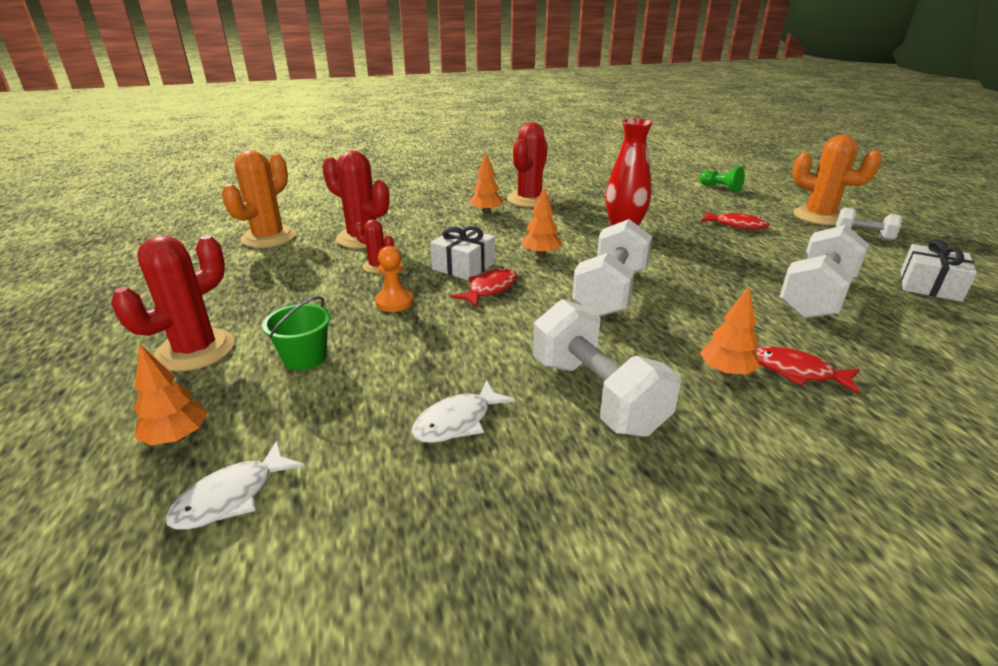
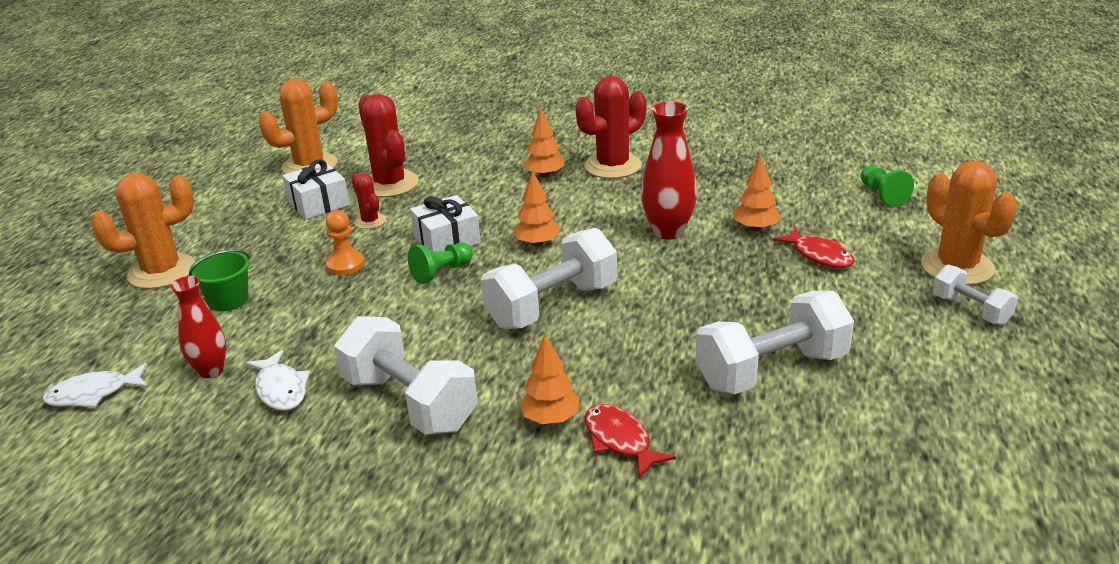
camera: 30 degrees right, 0 degrees up
red cactus [111,236,235,372] -> orange cactus [91,173,195,289]
orange tree [134,343,207,445] -> orange tree moved to [734,155,781,231]
white fish [411,380,515,443] -> white fish turned 105 degrees counterclockwise [245,350,310,411]
red fish [450,267,517,308] -> green pawn [408,242,473,284]
white dumbbell [533,299,681,437] -> white dumbbell turned 45 degrees counterclockwise [334,316,478,435]
white gift [901,239,977,302] -> white gift moved to [282,159,350,219]
none -> red vase [171,276,226,378]

